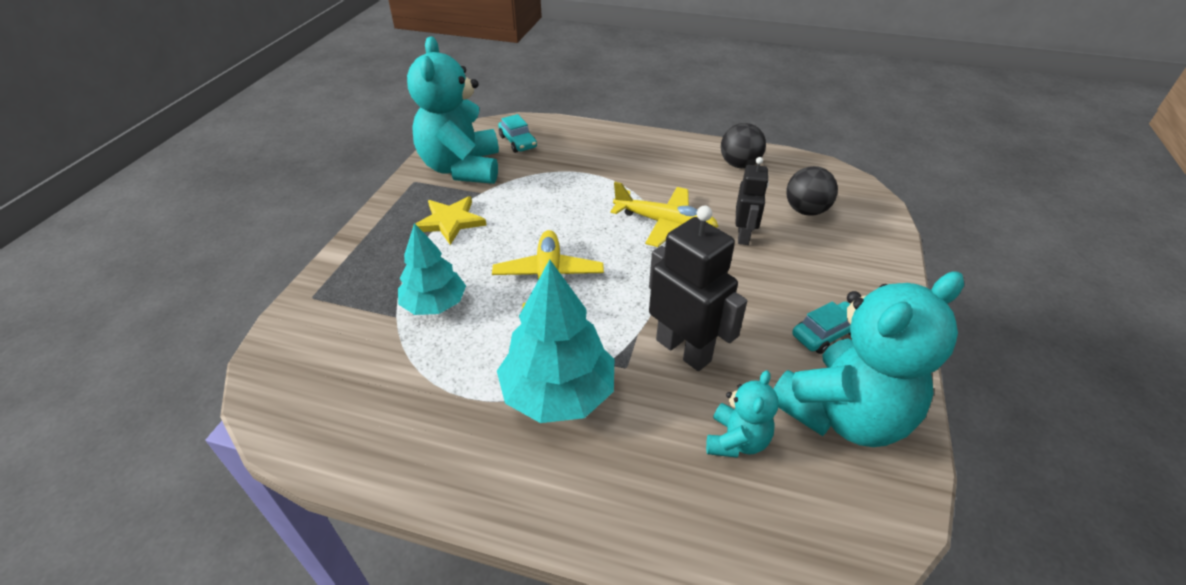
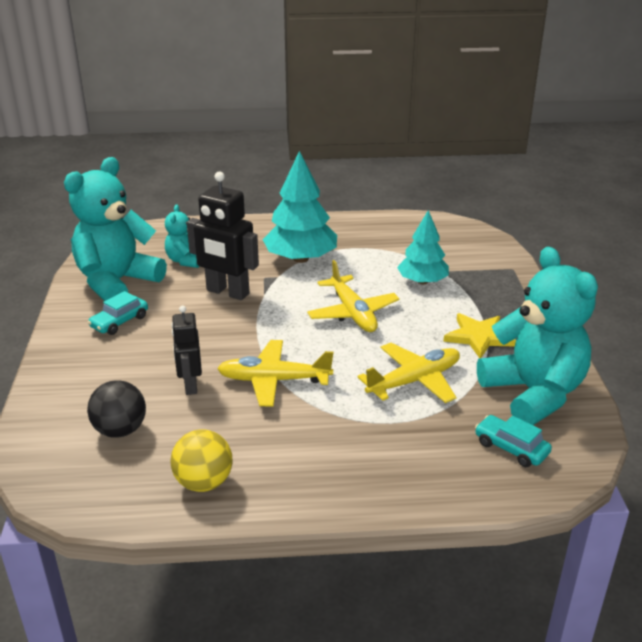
camera: 160 degrees right, 10 degrees down
black ball [721,123,766,168] -> yellow ball [170,429,232,492]
none -> yellow plane [358,343,460,403]

